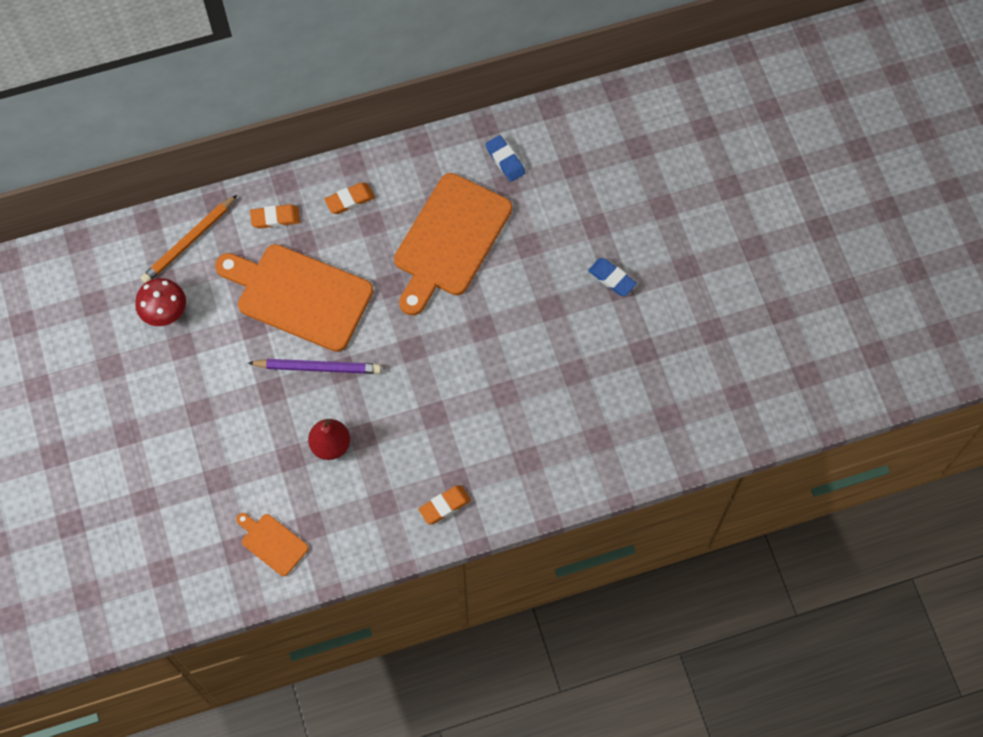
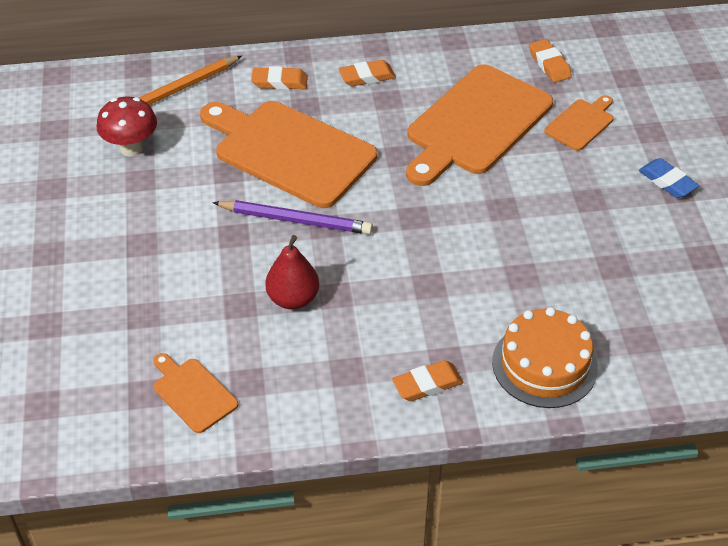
camera: 10 degrees right, 20 degrees down
blue eraser [485,135,525,182] -> orange eraser [529,39,572,83]
none -> orange cake [492,307,598,408]
none -> orange cutting board [544,95,614,151]

